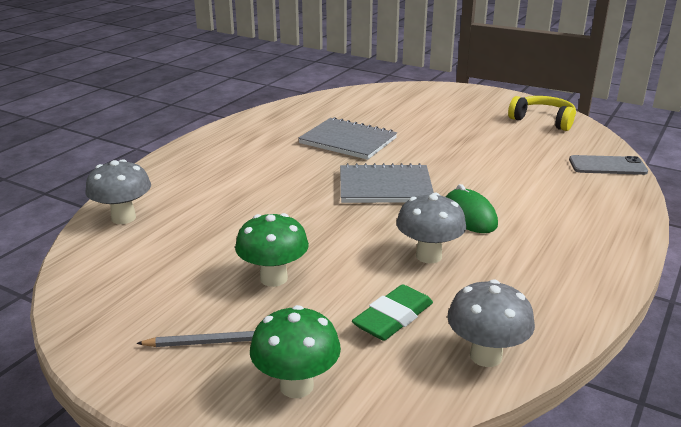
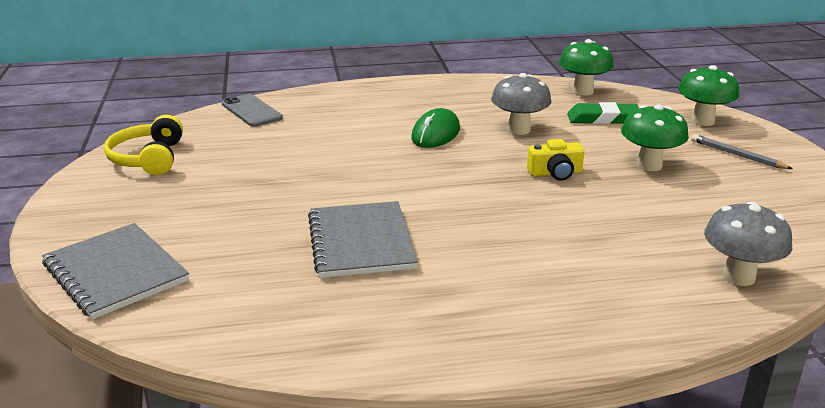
camera: 130 degrees left, 0 degrees up
grey notebook [340,163,434,203] -> grey notebook moved to [42,223,189,319]
grey mushroom [447,279,535,367] -> green mushroom [559,39,614,96]
none -> yellow camera [527,139,585,181]

